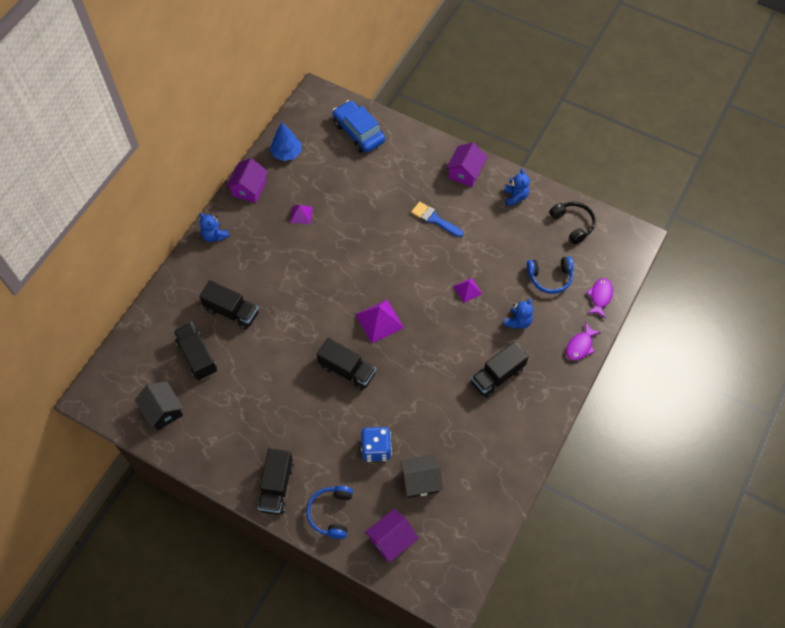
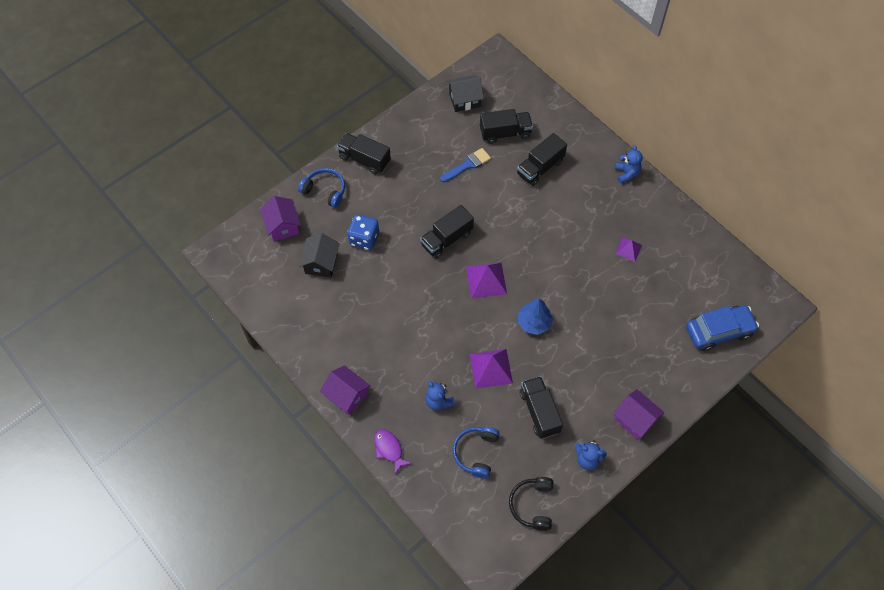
camera: 110 degrees right, 0 degrees up
blue teddy bear [199,213,230,242] -> blue teddy bear turned 105 degrees clockwise [615,145,643,184]
purple house [226,158,268,203] -> purple house moved to [320,365,371,415]
blue tree [270,123,302,161] -> blue tree moved to [518,298,553,335]
blue brush [411,202,463,237] -> blue brush moved to [440,148,491,182]
purple pyramid [453,278,482,303] -> purple pyramid [470,349,513,389], size x1.68
black truck [471,342,529,398] -> black truck moved to [520,376,563,439]
black headphones [549,202,596,244] -> black headphones turned 105 degrees clockwise [509,477,554,531]
purple fish [587,278,613,318] -> none

